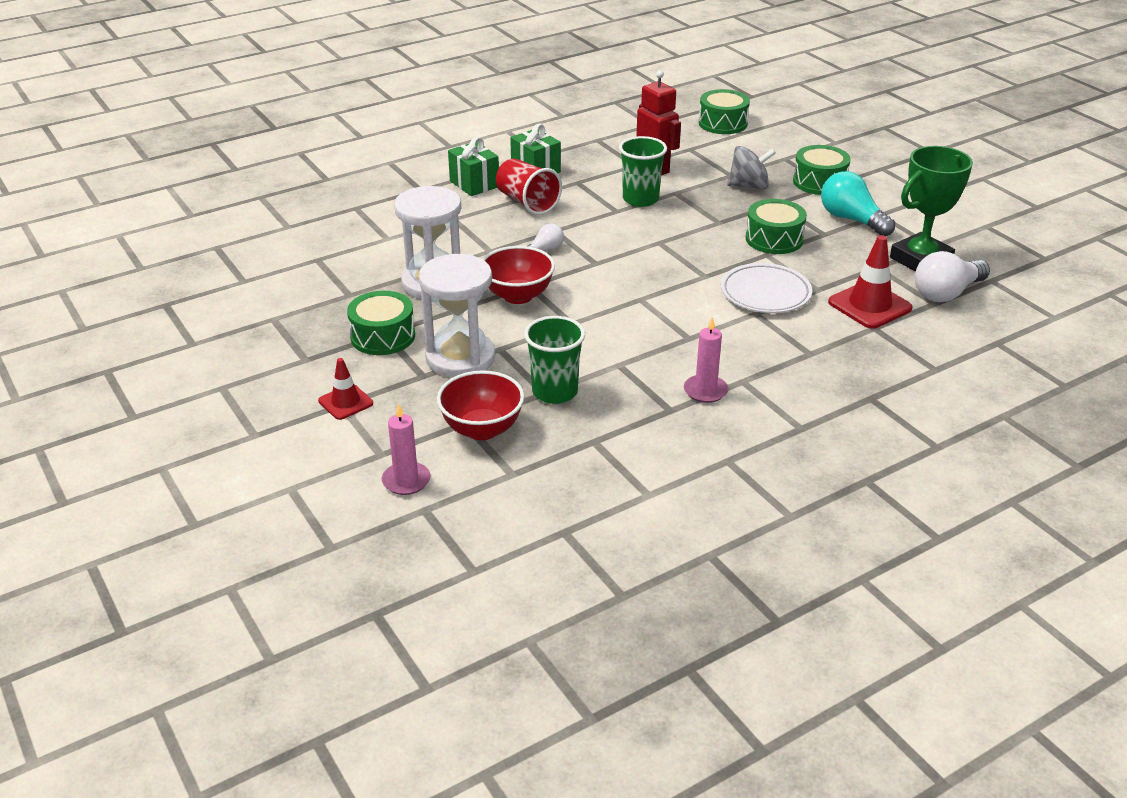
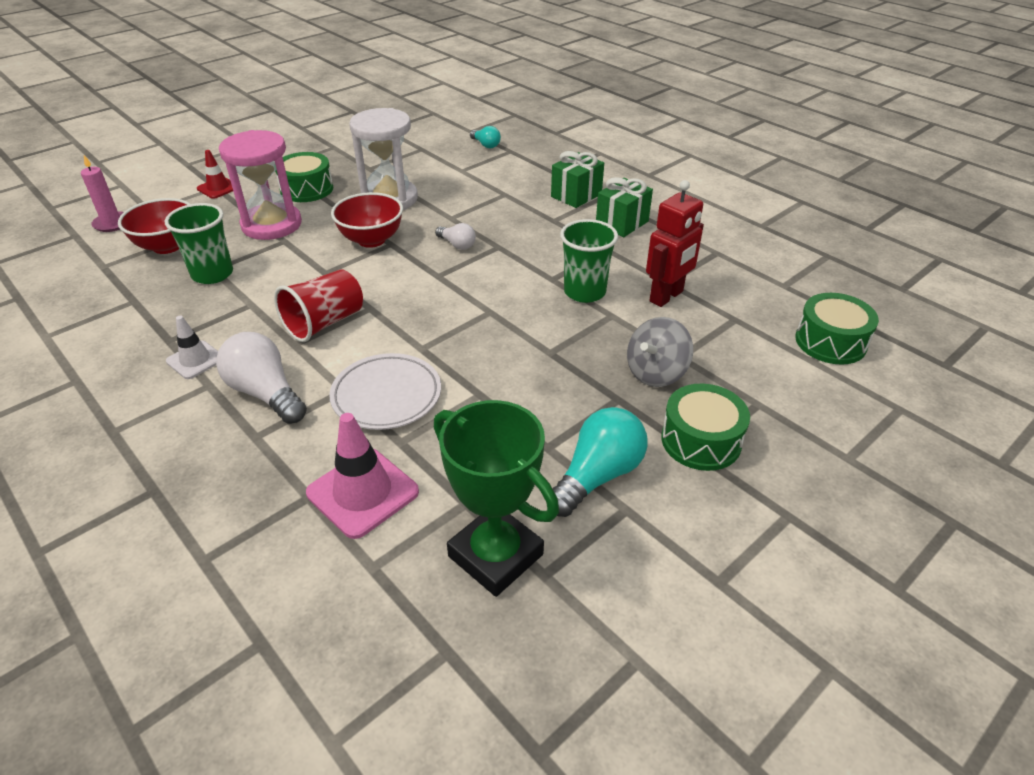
camera: 80 degrees right, 5 degrees up
white hourglass [419,254,495,378] -> pink hourglass [219,130,302,240]
red cup [496,158,562,215] -> red cup moved to [274,269,363,342]
pink candle [684,317,728,403] -> white traffic cone [166,316,218,379]
grey spinning top [727,146,776,189] -> grey spinning top turned 60 degrees clockwise [627,317,693,387]
green drum [746,199,807,254] -> none
red traffic cone [828,235,913,329] -> pink traffic cone [306,413,419,539]
white light bulb [915,251,990,302] -> white light bulb moved to [216,332,307,424]
none -> turquoise light bulb [470,126,501,148]

